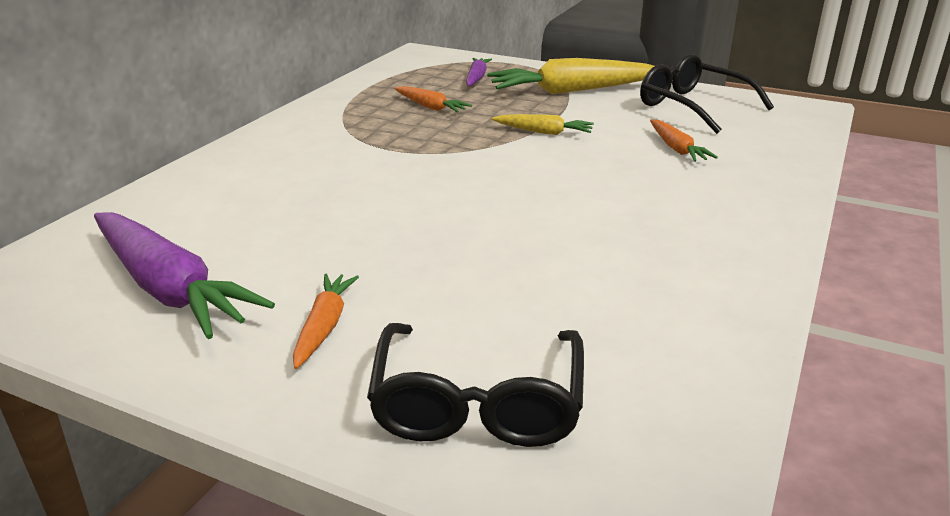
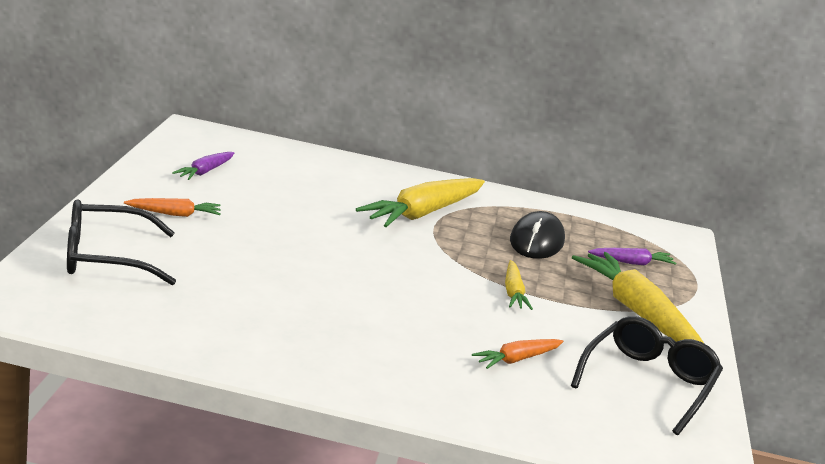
camera: 70 degrees right, 5 degrees down
purple carrot [94,212,275,339] -> purple carrot [172,152,234,180], size x0.51
orange carrot [395,86,472,113] -> black mouse [510,211,565,259]
none -> yellow carrot [356,178,485,227]

